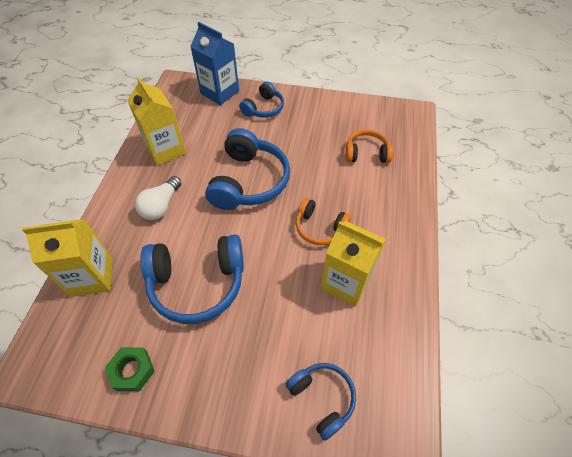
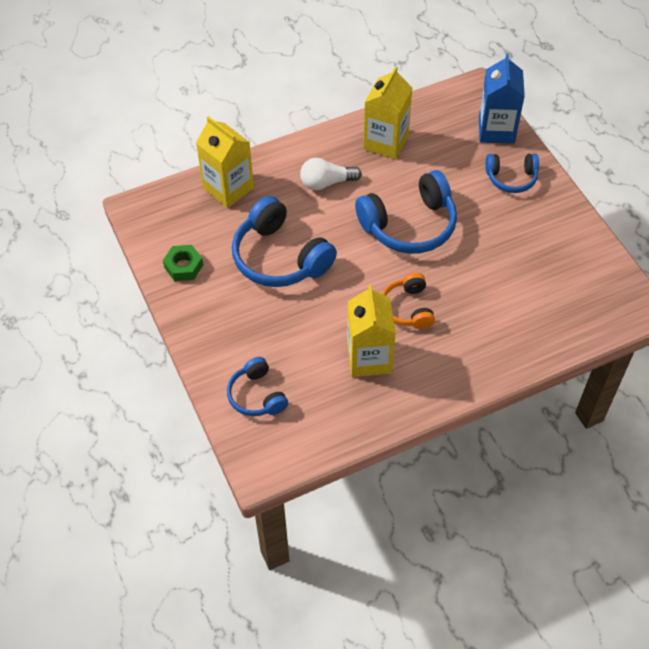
camera: 55 degrees right, 0 degrees up
blue headphones [285,363,356,441] -> blue headphones turned 135 degrees clockwise [227,357,288,416]
orange headphones [345,129,393,163] -> none

